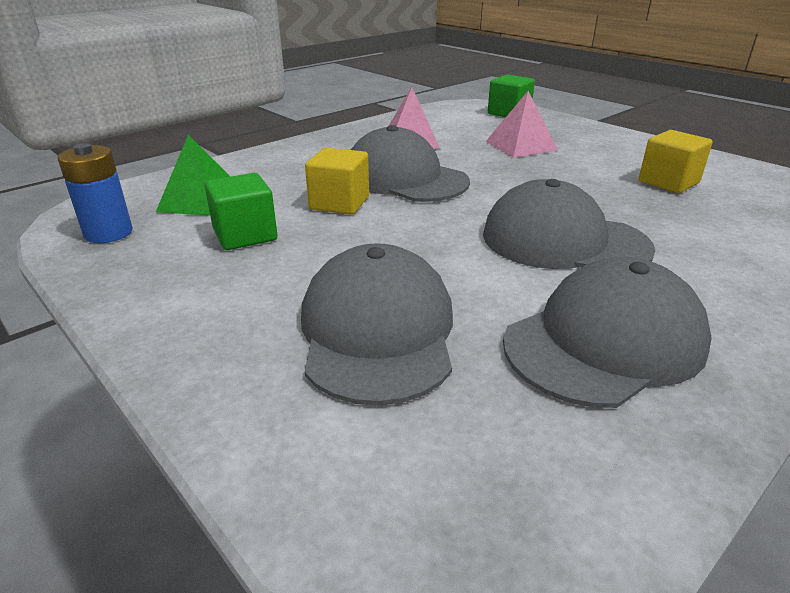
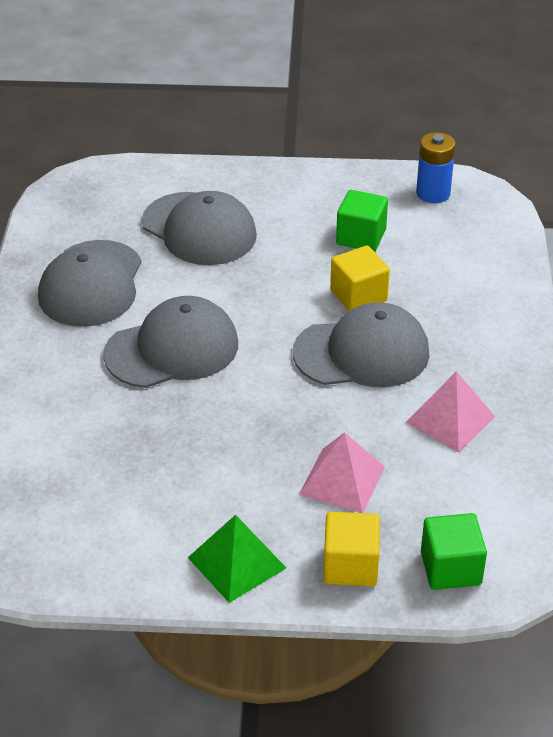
camera: 135 degrees right, 10 degrees up
green pyramid [156,135,230,215] -> green pyramid moved to [188,515,286,603]
yellow cube [639,130,713,193] -> yellow cube moved to [323,512,380,586]

